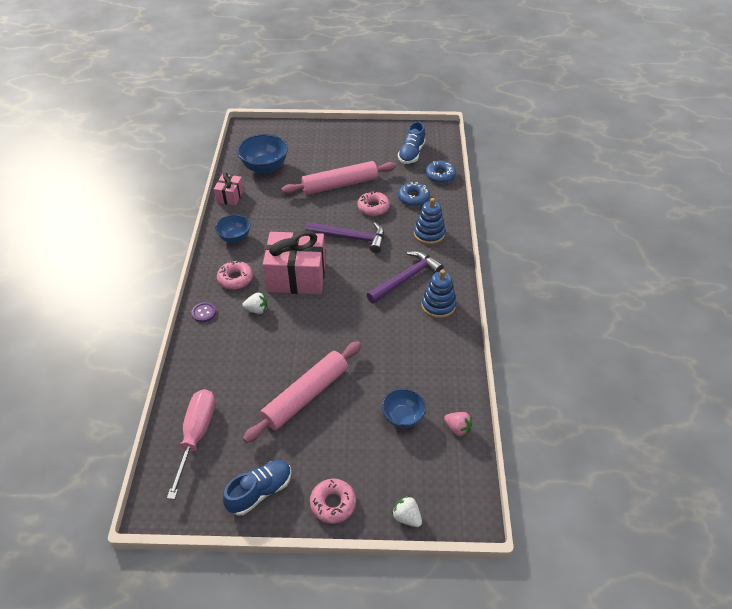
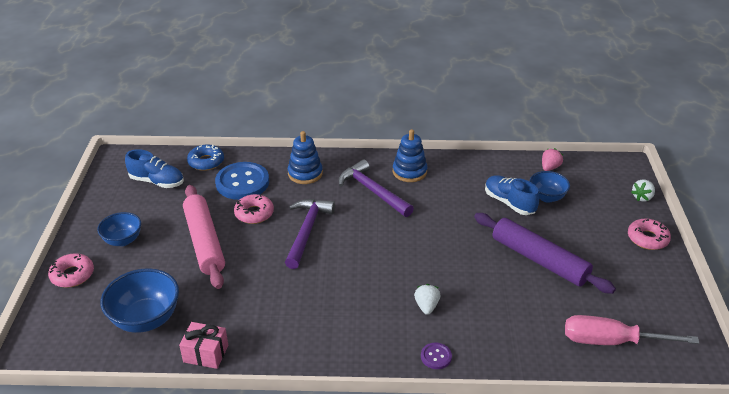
camera: 90 degrees left, 10 degrees down
blue bowl [215,214,251,243] -> blue bowl moved to [97,212,141,246]
pink donut [217,260,253,290] -> pink donut moved to [48,253,94,288]
blue shoe [223,460,292,515] -> blue shoe moved to [485,175,540,215]
pink rolling pin [243,341,361,443] -> purple rolling pin [474,213,616,294]
pink gift [263,230,326,294] -> none
blue donut [398,182,430,206] -> blue button [215,162,269,200]

